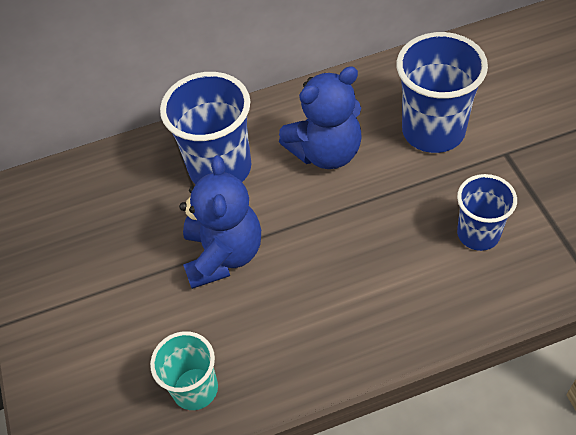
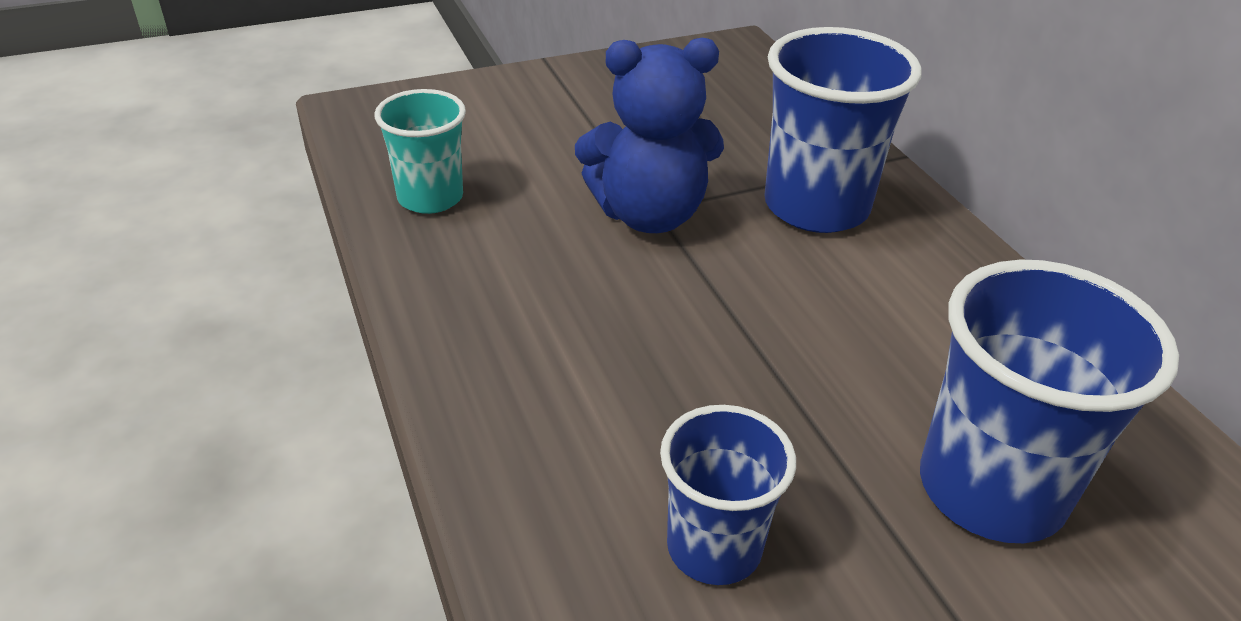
camera: 80 degrees right, 15 degrees down
blue teddy bear [279,66,362,169] -> none

